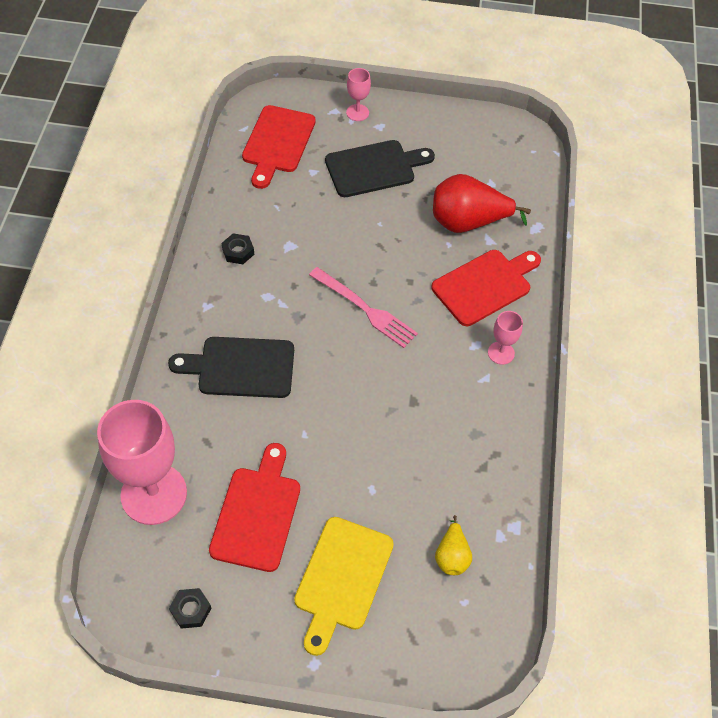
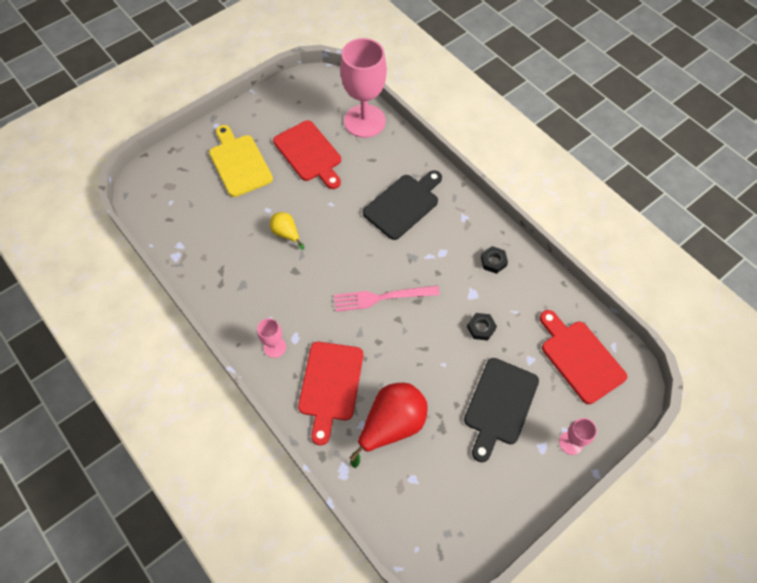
camera: 135 degrees right, 5 degrees up
black nut [169,588,212,629] -> black nut moved to [467,313,497,340]
yellow pear [435,515,472,575] -> yellow pear moved to [270,212,304,250]

